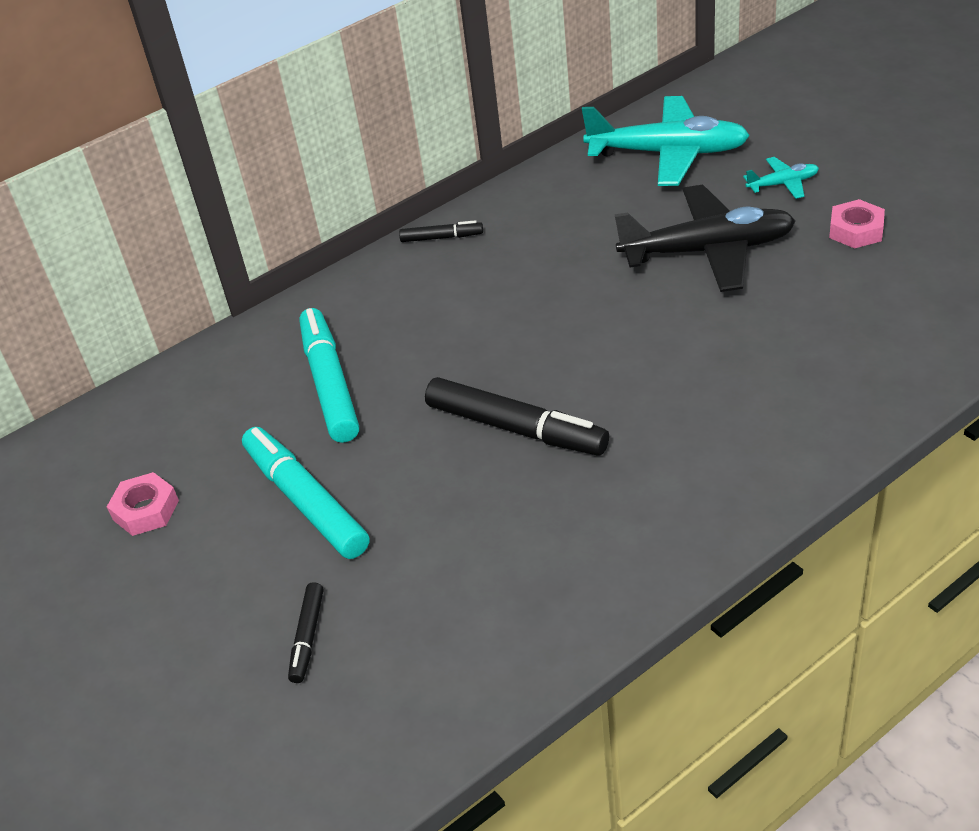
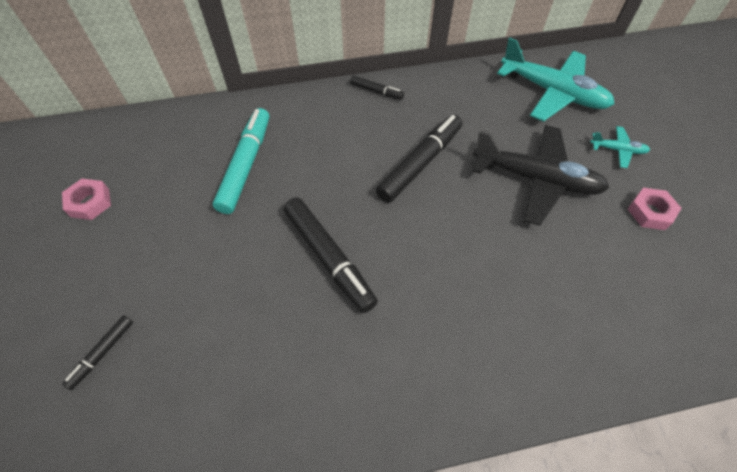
camera: 20 degrees right, 15 degrees up
turquoise marker [242,427,369,559] -> none
none -> black marker [376,115,462,203]

